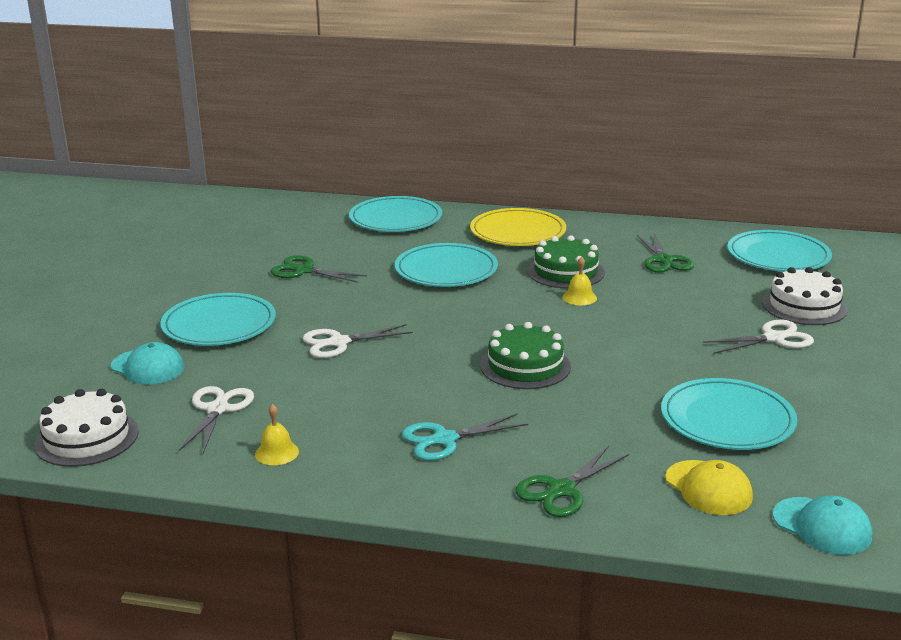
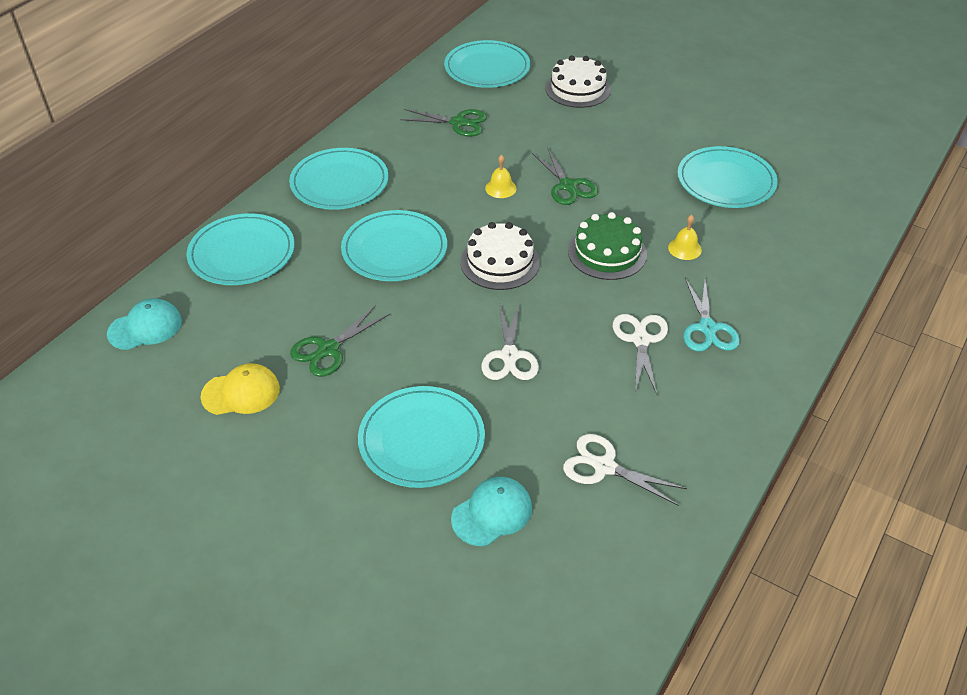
camera: 70 degrees left, 20 degrees up
white cake [34,389,139,467] -> white cake moved to [460,222,540,290]
yellow bell [255,404,299,465] -> yellow bell moved to [668,215,702,260]
yellow plate [470,208,566,246] -> turquoise plate [289,148,389,210]
green scissors [516,446,629,517] -> green scissors moved to [532,147,598,205]
green cake [527,235,605,289] -> none
yellow cap [665,460,753,515] -> yellow cap moved to [200,363,280,415]
white scissors [703,320,814,354] -> white scissors moved to [613,314,668,394]
turquoise cap [773,496,872,555] -> turquoise cap moved to [107,298,182,350]

